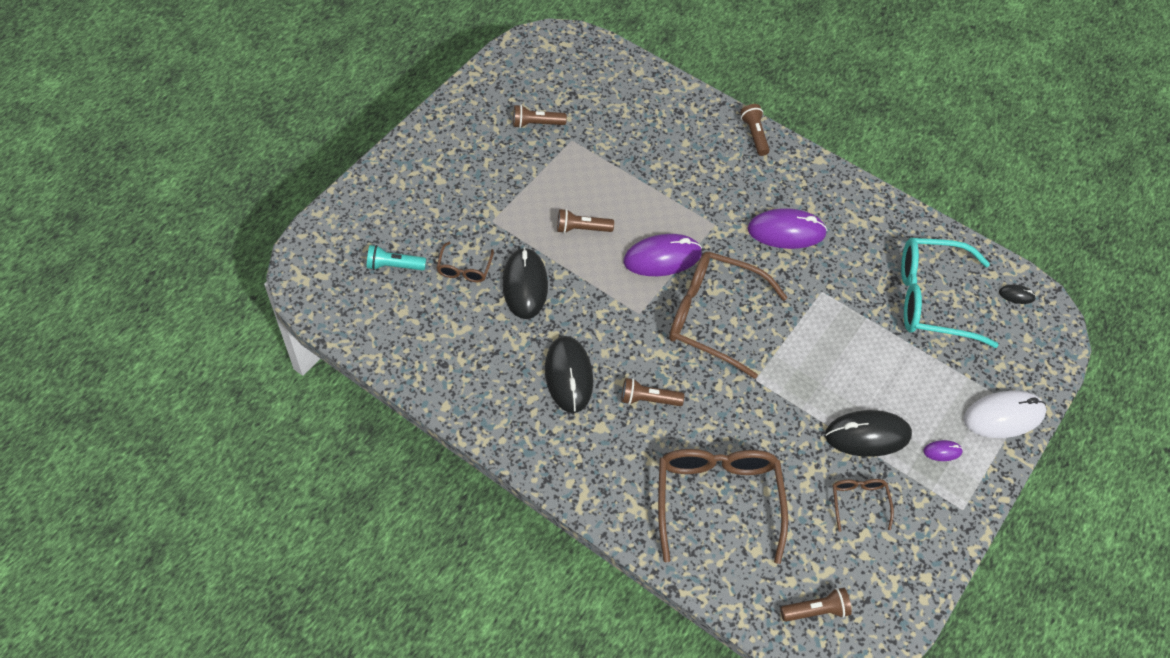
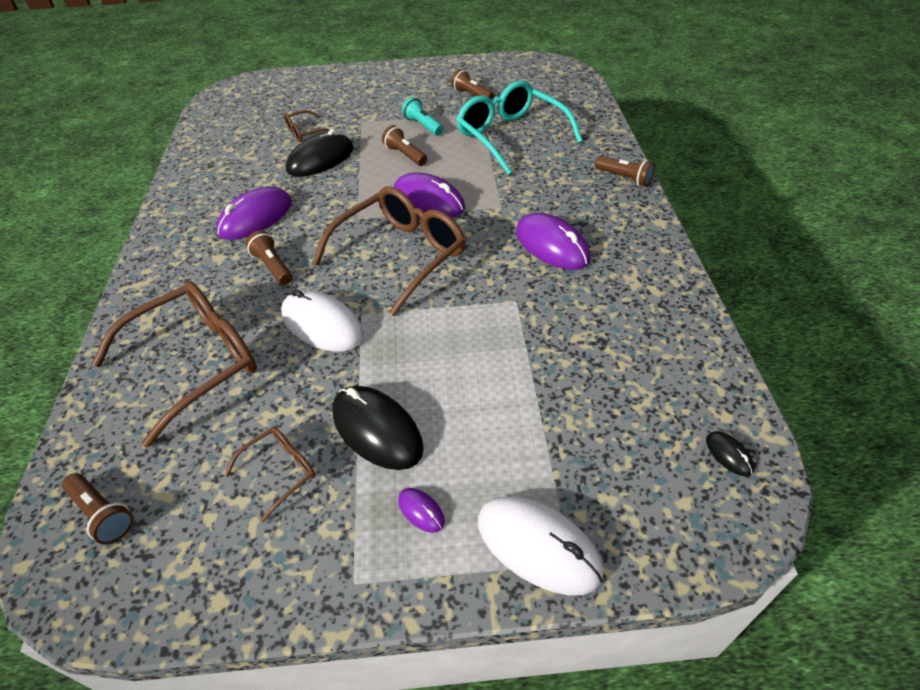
camera: 55 degrees right, 10 degrees down
turquoise flashlight [367,245,426,271] -> turquoise flashlight moved to [402,97,444,136]
black mouse [545,336,593,413] -> purple mouse [216,187,292,240]
brown glasses [669,252,788,379] -> brown glasses turned 60 degrees clockwise [312,186,466,316]
brown flashlight [740,104,770,156] -> brown flashlight turned 90 degrees clockwise [595,156,655,187]
turquoise glasses [901,238,999,348] -> turquoise glasses moved to [456,80,583,175]
none -> white mouse [281,289,364,352]

